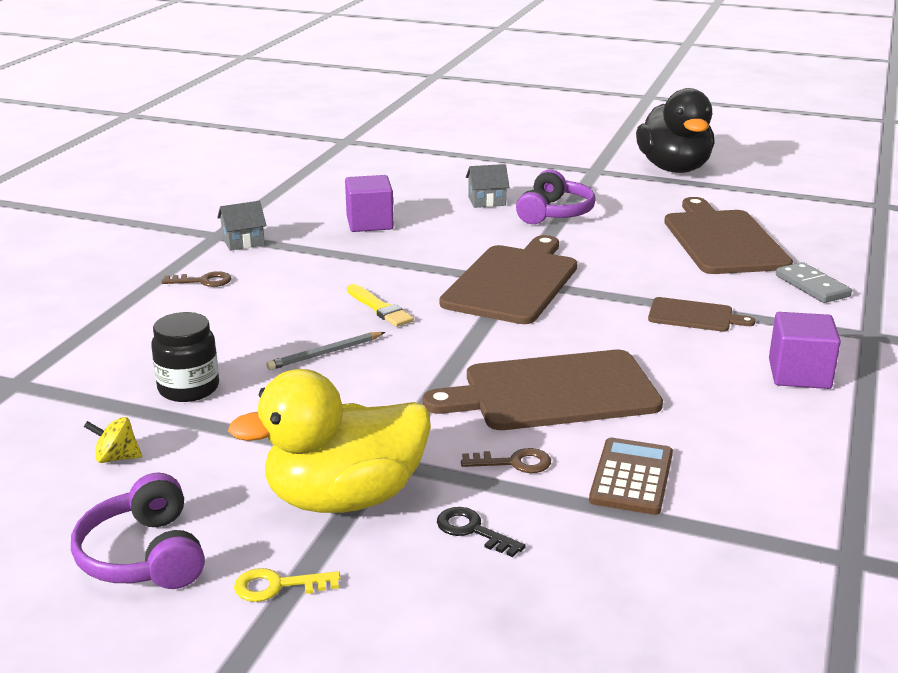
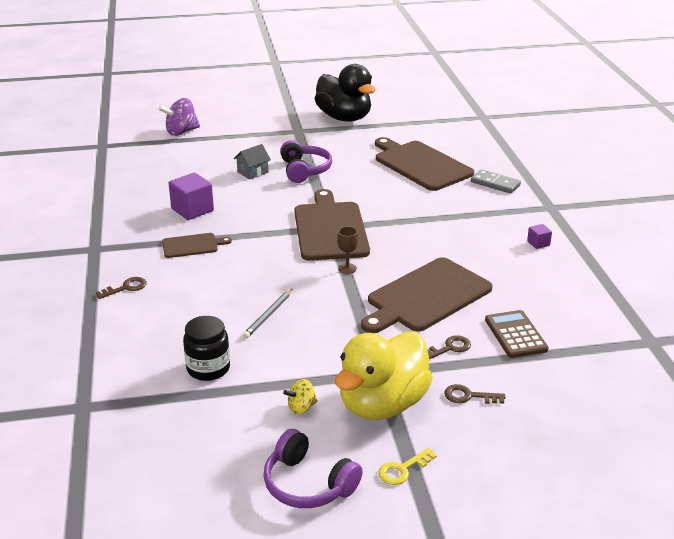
camera: 30 degrees left, 5 degrees up
yellow spinning top [84,417,142,463] -> yellow spinning top moved to [283,379,318,414]
grey house [217,201,266,251] -> none
yellow brush [347,284,414,327] -> none
black key [437,507,526,557] -> brown key [444,384,505,404]
brown cutting board [648,297,755,332] -> brown cutting board moved to [162,233,232,258]
purple cube [769,312,841,389] -> purple cube [527,224,552,249], size x0.50
none -> purple spinning top [158,98,200,136]
none -> brown goblet [337,227,358,274]

